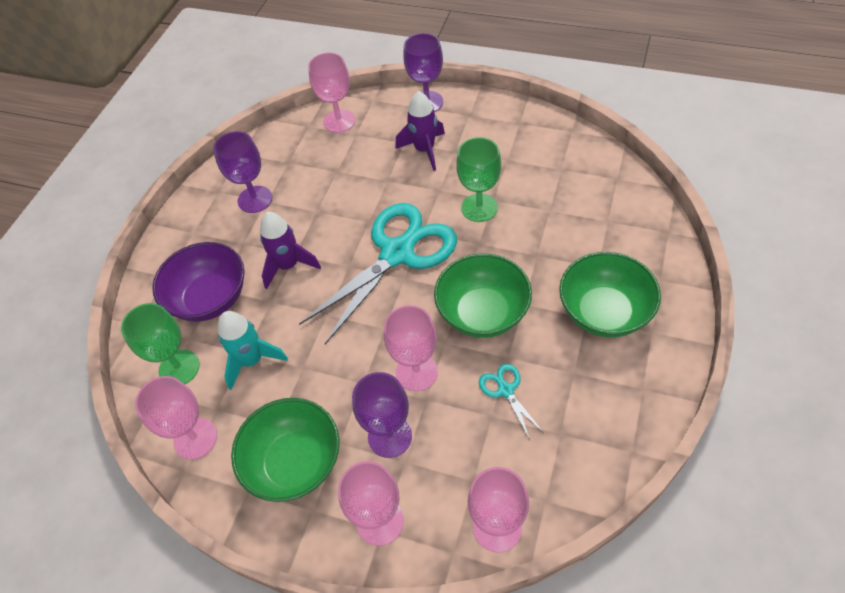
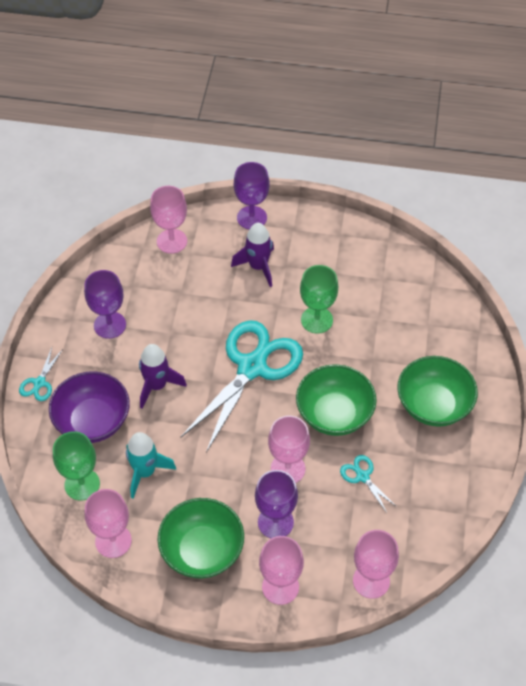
camera: 15 degrees left, 0 degrees up
none -> turquoise scissors [19,348,63,401]

